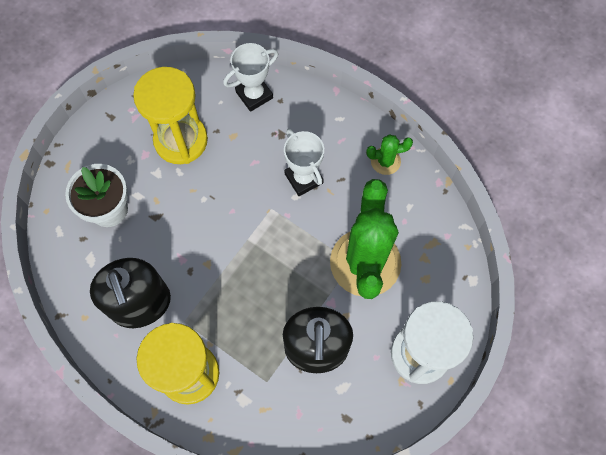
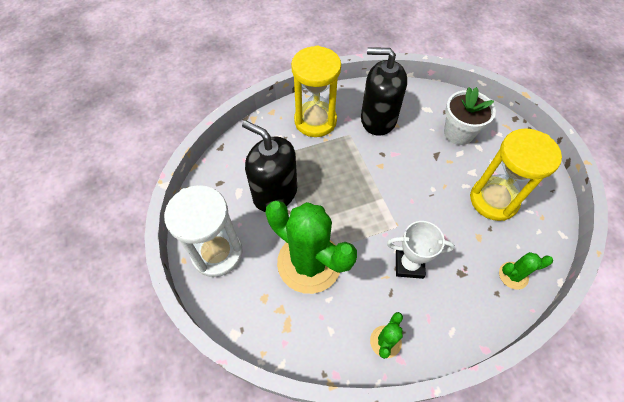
camera: 125 degrees right, 10 degrees down
white trophy [223,43,278,112] -> green cactus [499,252,553,289]

